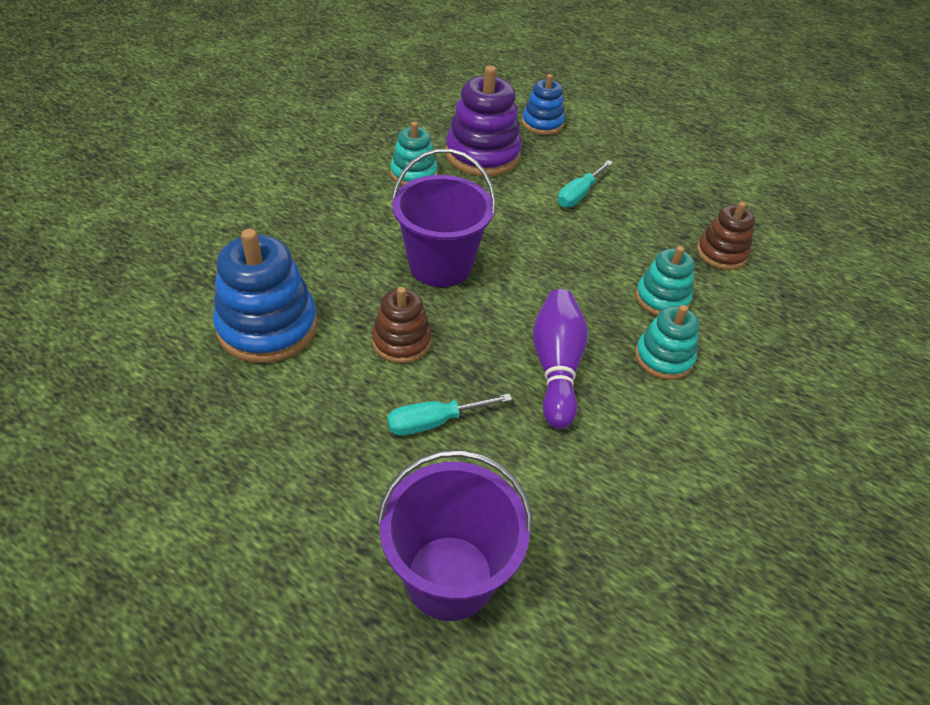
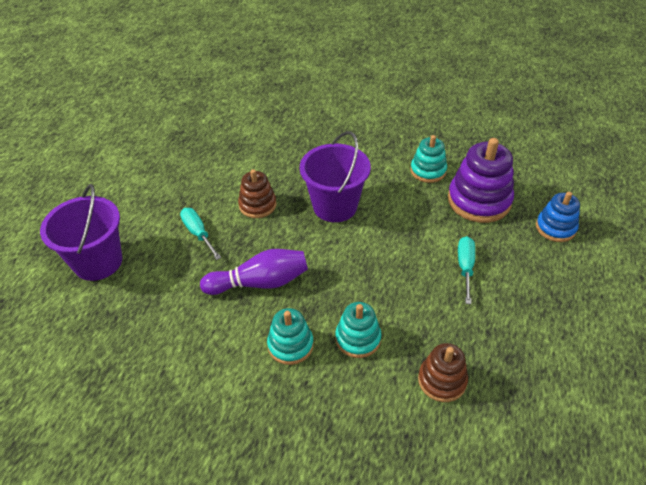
camera: 80 degrees right, 0 degrees up
blue stacking toy [213,229,318,363] -> none
turquoise screwdriver [558,160,613,208] -> turquoise screwdriver turned 75 degrees clockwise [458,236,475,304]

